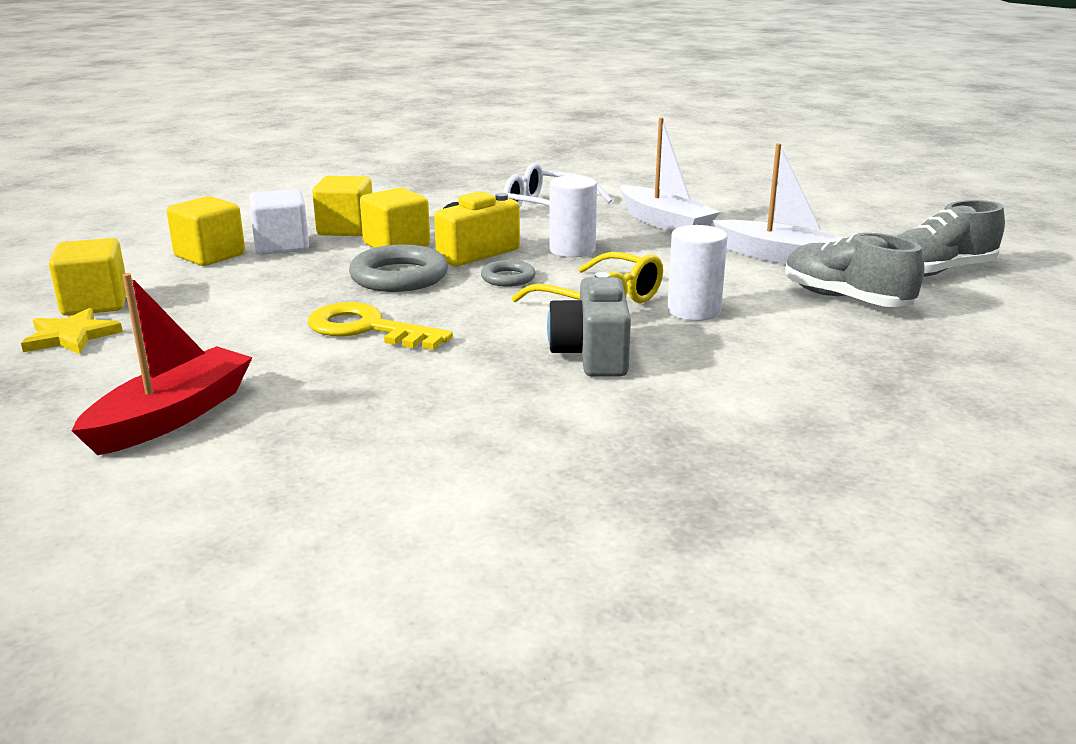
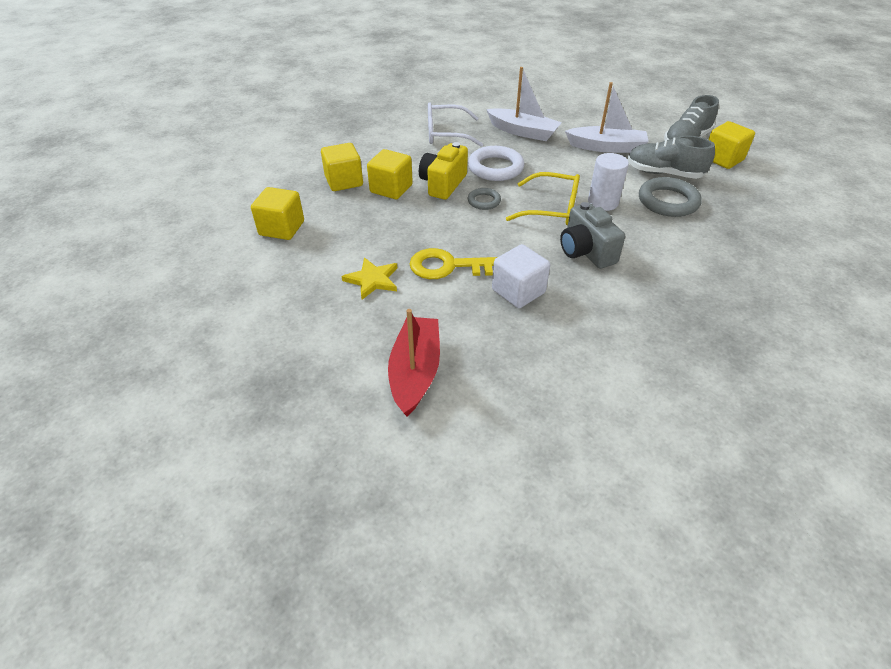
camera: 25 degrees left, 20 degrees up
yellow star [21,308,123,354] -> yellow star moved to [341,258,397,300]
yellow cube [49,238,126,316] -> yellow cube moved to [708,121,755,169]
white cube [249,189,309,255] -> white cube moved to [492,244,550,308]
grey ring [349,244,448,292] -> grey ring moved to [639,177,702,217]
white cylinder [549,175,597,257] -> white ring [468,146,524,181]

